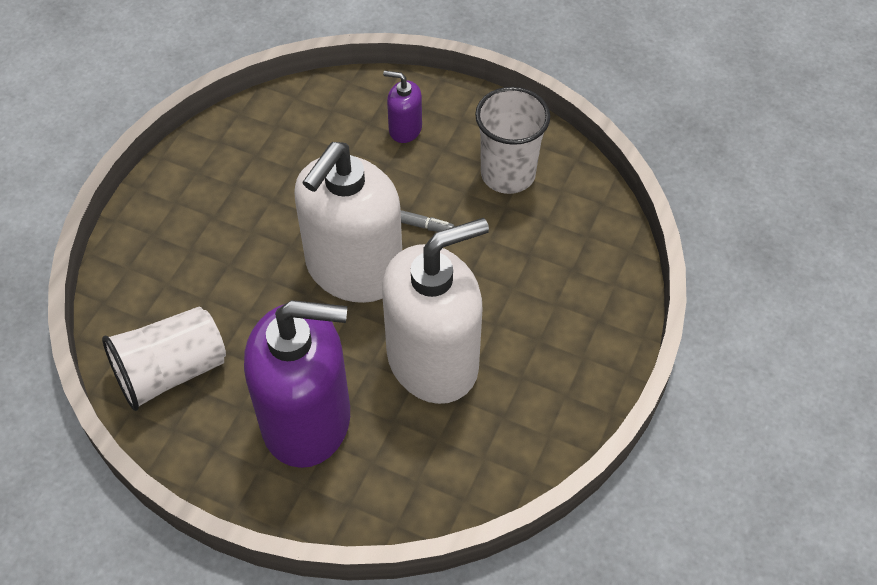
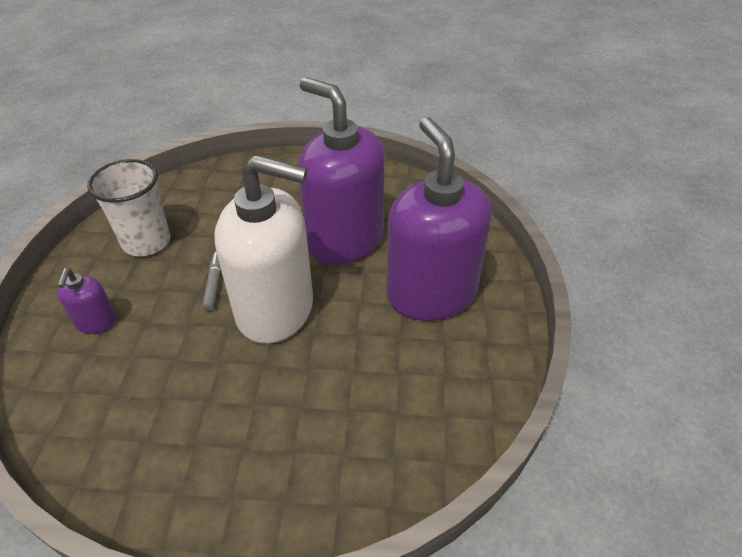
camera: 110 degrees left, 10 degrees down
white cup [102,307,226,411] -> none
white soap dispenser [382,218,489,404] -> purple soap dispenser [298,77,385,265]

